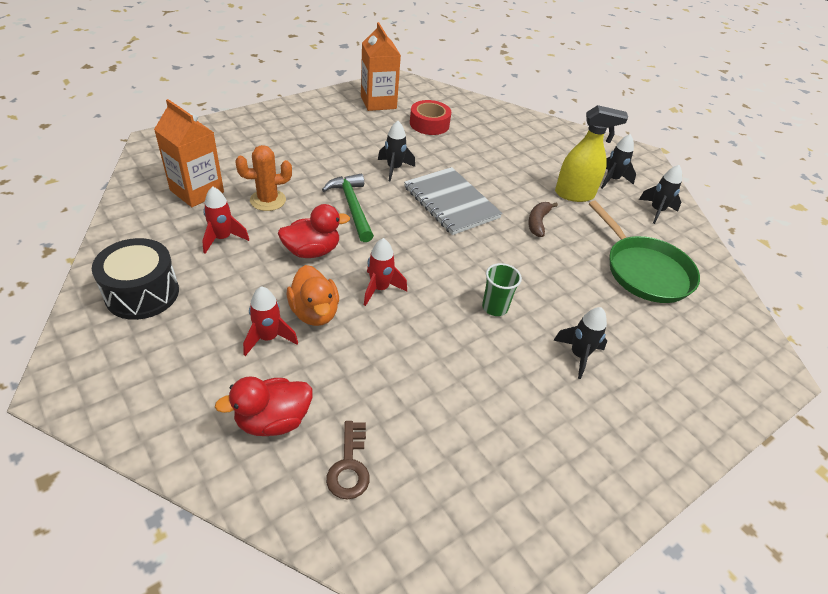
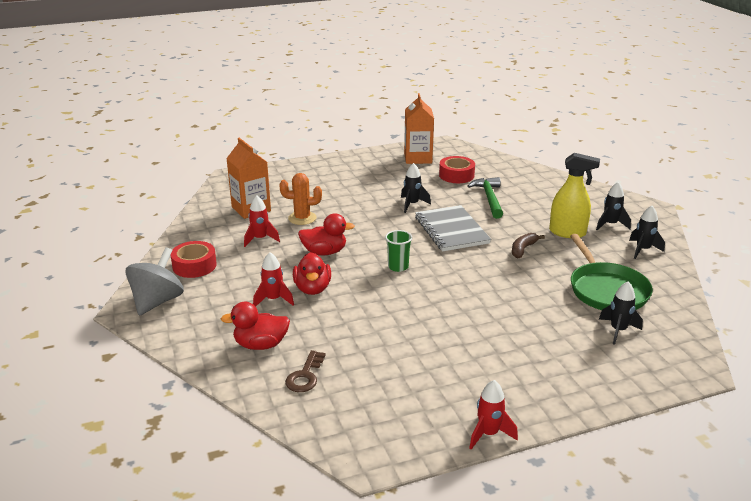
camera: 20 degrees right, 15 degrees down
black drum [92,238,179,320] -> red tape [170,241,217,278]
orange duck [286,265,339,326] -> red duck [293,252,331,295]
green hammer [322,174,374,242] -> green hammer moved to [467,177,503,219]
red rocket [364,238,407,306] -> red rocket moved to [469,380,518,450]
green cup [482,263,522,316] -> green cup moved to [385,230,412,272]
black rocket [553,307,607,379] -> black rocket moved to [599,281,643,345]
none -> grey spinning top [126,247,184,316]

